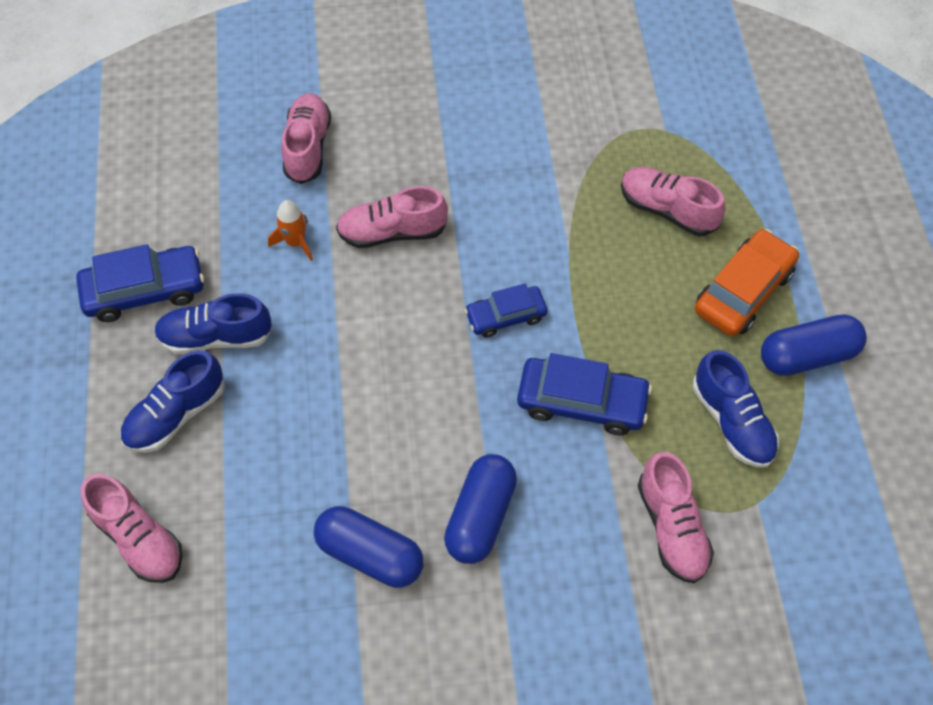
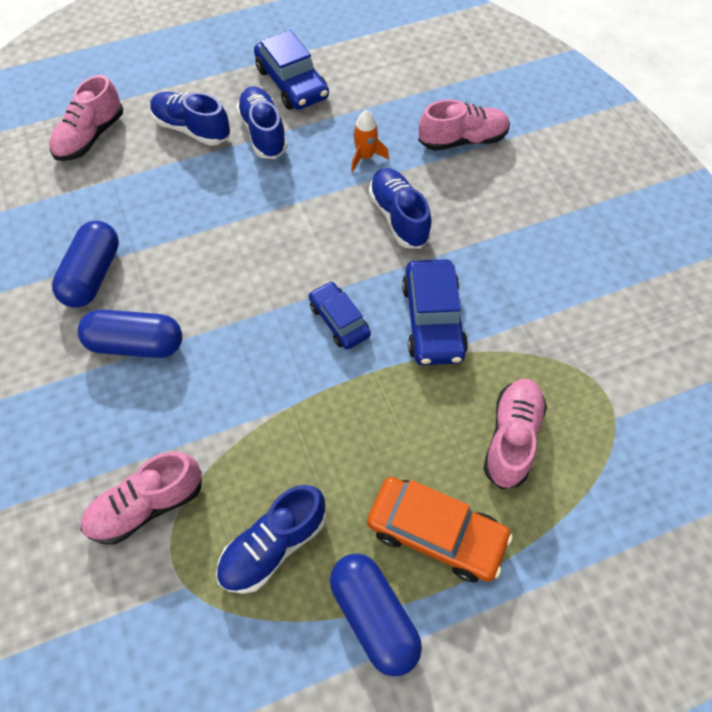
camera: 75 degrees right, 0 degrees up
pink shoe [336,186,448,248] -> blue shoe [369,168,432,249]
blue car [517,353,652,436] -> blue car moved to [402,259,468,365]

